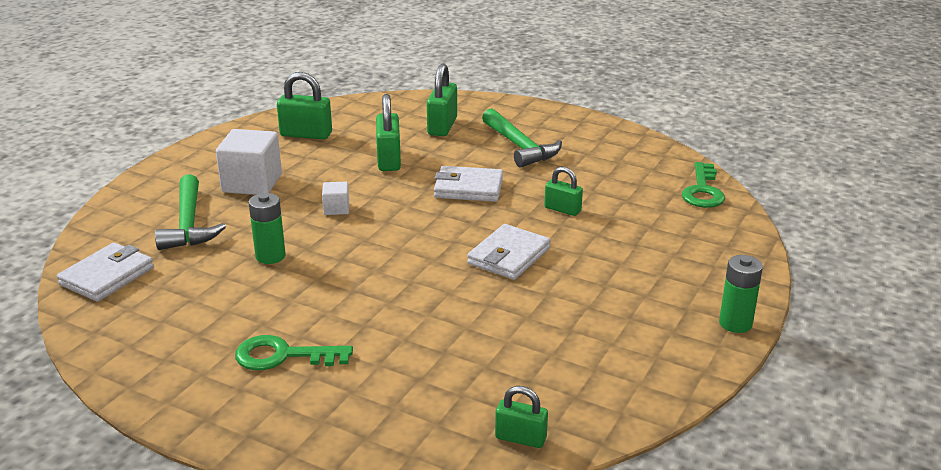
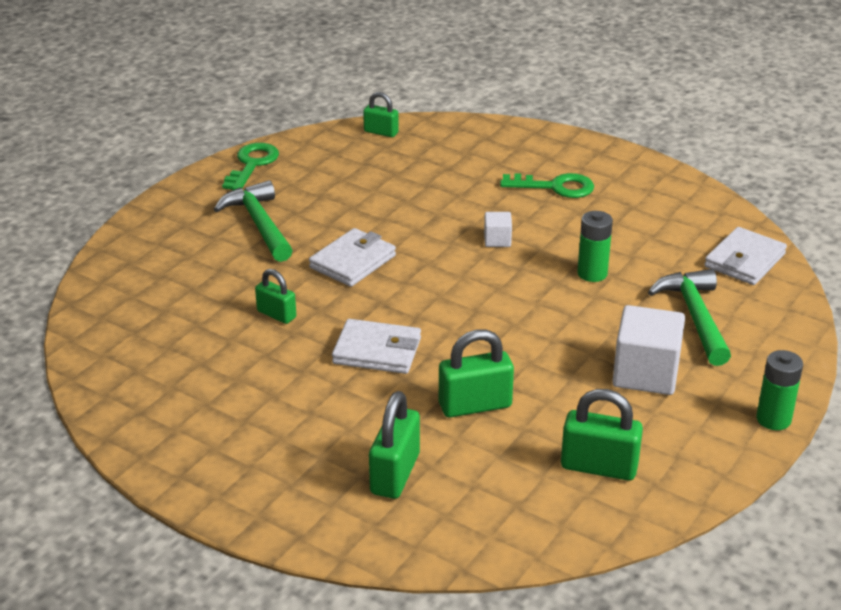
camera: 175 degrees left, 5 degrees up
white cube [322,182,349,215] -> white cube moved to [484,212,512,247]
green padlock [376,94,401,171] -> green padlock turned 75 degrees clockwise [439,330,514,418]
green hammer [482,108,562,168] -> green hammer moved to [214,180,293,262]
green key [682,162,725,208] -> green key moved to [222,143,279,190]
green battery [719,255,763,333] -> green battery moved to [756,350,803,430]

